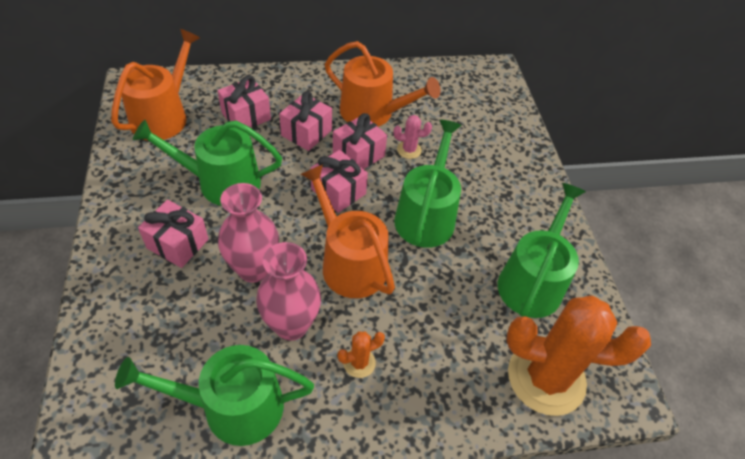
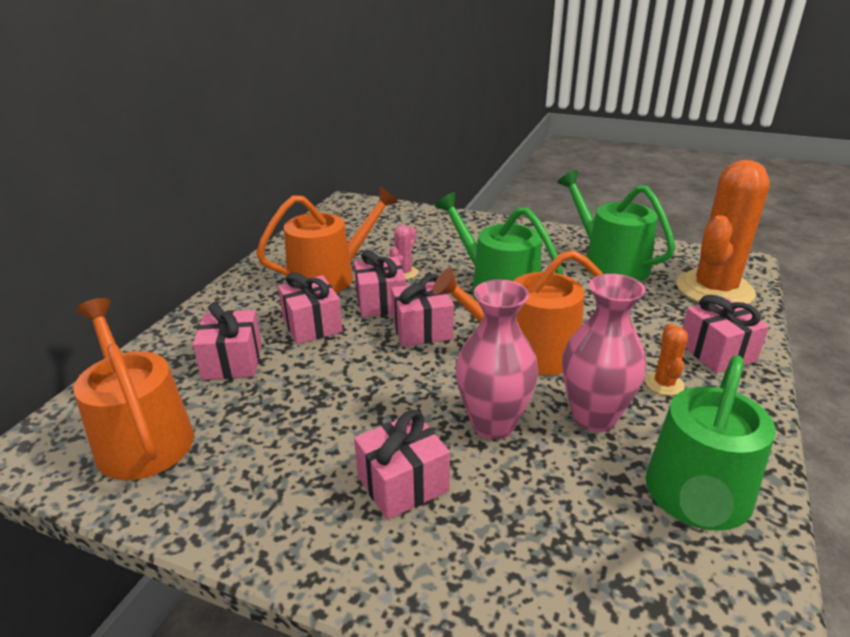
camera: 55 degrees left, 20 degrees down
green watering can [133,120,282,206] -> none
none -> pink gift [683,295,769,373]

